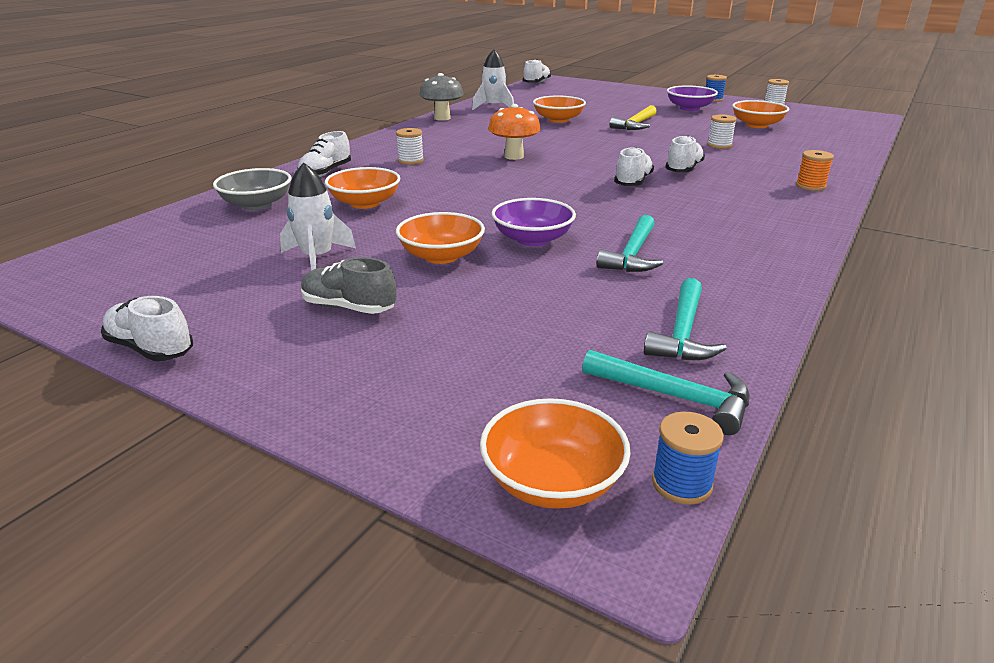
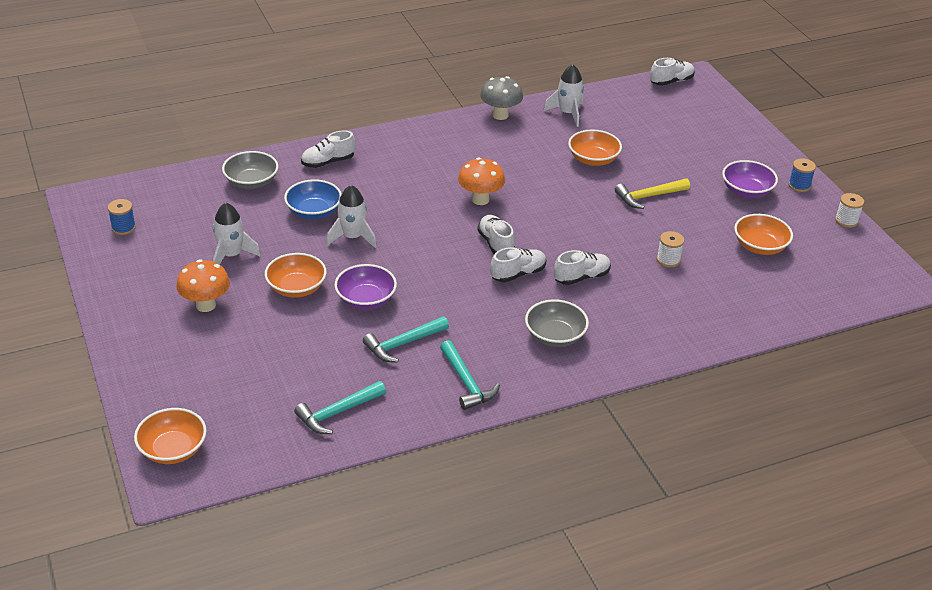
camera: 35 degrees right, 10 degrees up
white shoe [101,296,193,361] -> white shoe moved to [477,215,515,254]
grey shoe [301,257,396,314] -> orange mushroom [176,259,230,312]
orange bowl [325,167,400,209] -> blue bowl [284,179,342,219]
white spool [396,128,424,165] -> none
turquoise hammer [582,350,749,435] -> turquoise hammer moved to [440,340,500,410]
blue spool [652,412,724,505] -> blue spool moved to [108,199,136,235]
orange spool [796,150,834,191] -> none
none -> white rocket [326,185,376,248]
none -> grey bowl [525,299,589,347]

